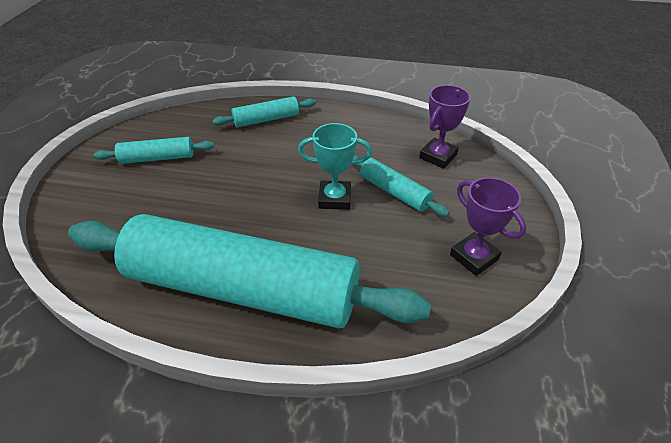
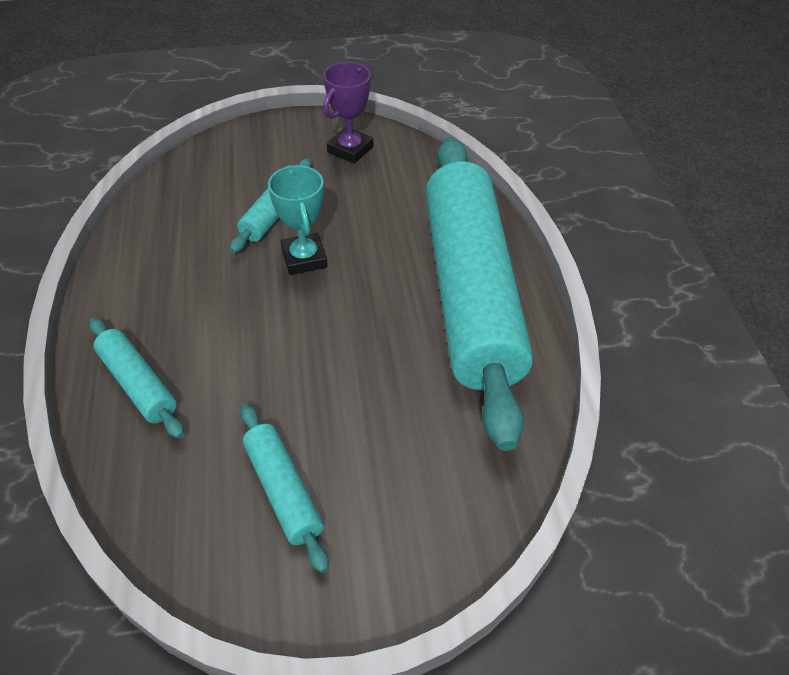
camera: 110 degrees left, 5 degrees up
purple trophy [419,85,471,169] -> none

